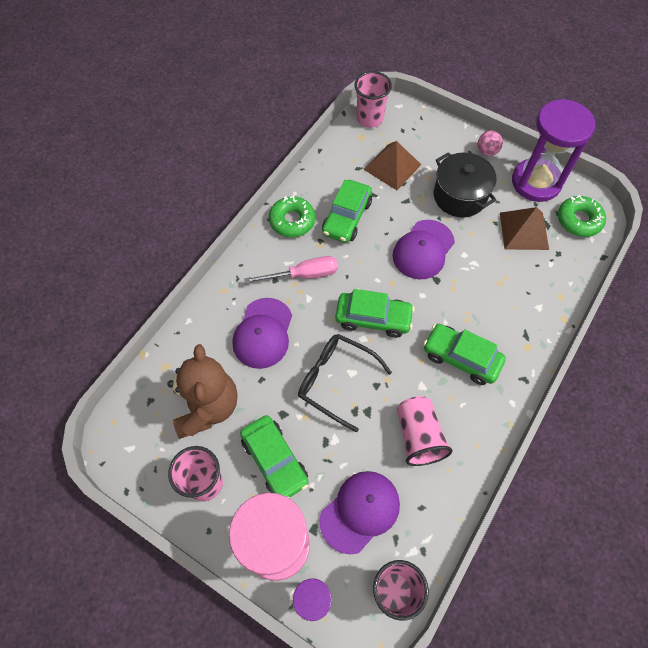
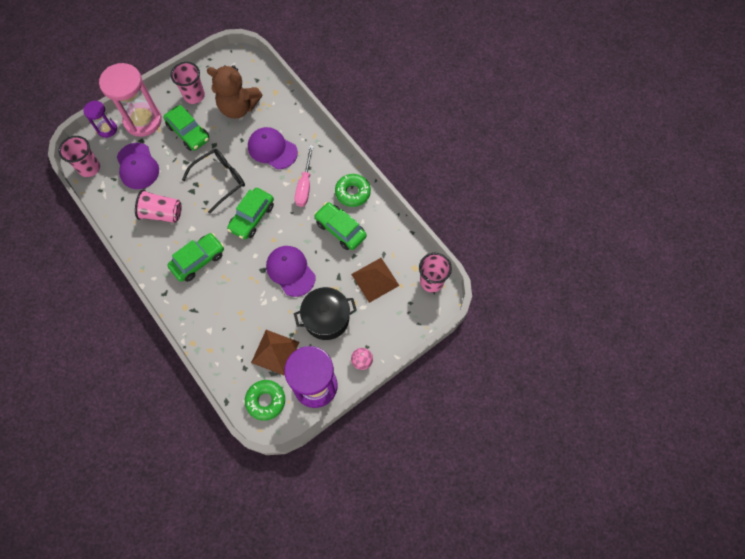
camera: 110 degrees right, 5 degrees up
green car [240,415,309,498] -> green car turned 120 degrees counterclockwise [164,105,209,151]

